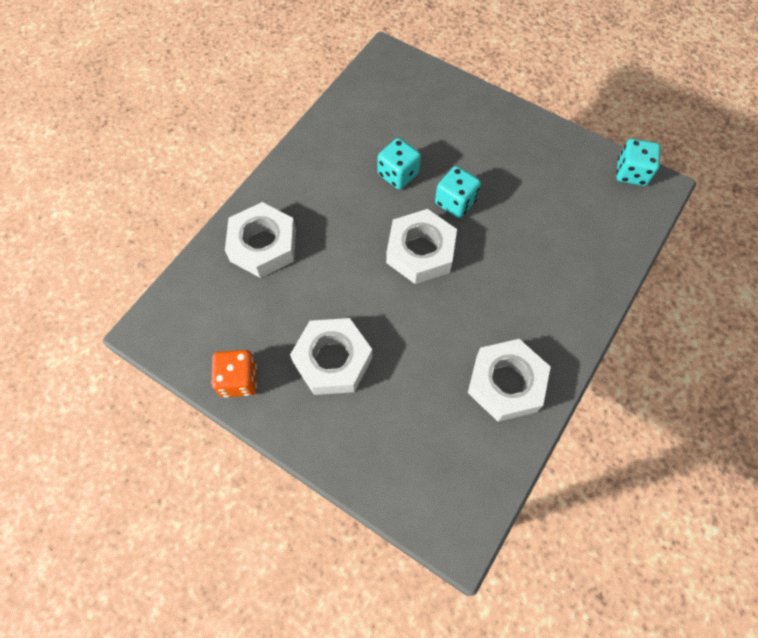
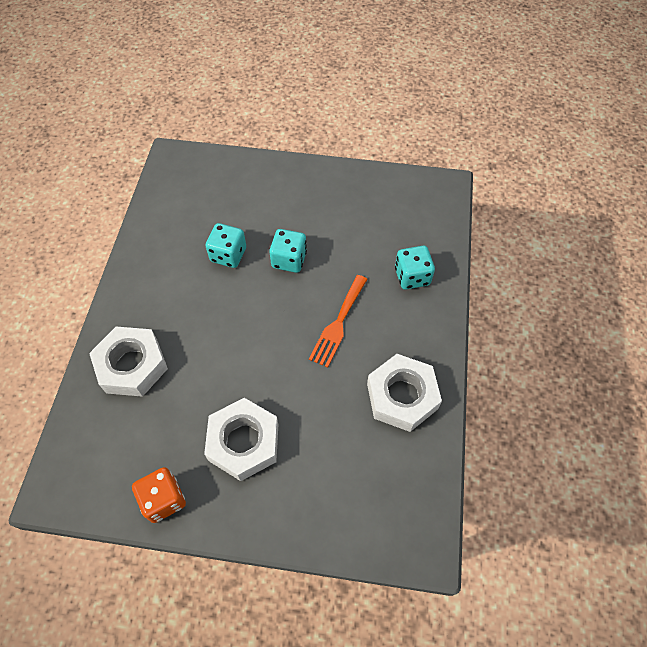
camera: 25 degrees left, 5 degrees down
white nut [386,209,457,284] -> none
turquoise dice [616,139,661,186] -> turquoise dice moved to [395,246,435,290]
none -> orange fork [309,275,368,368]

